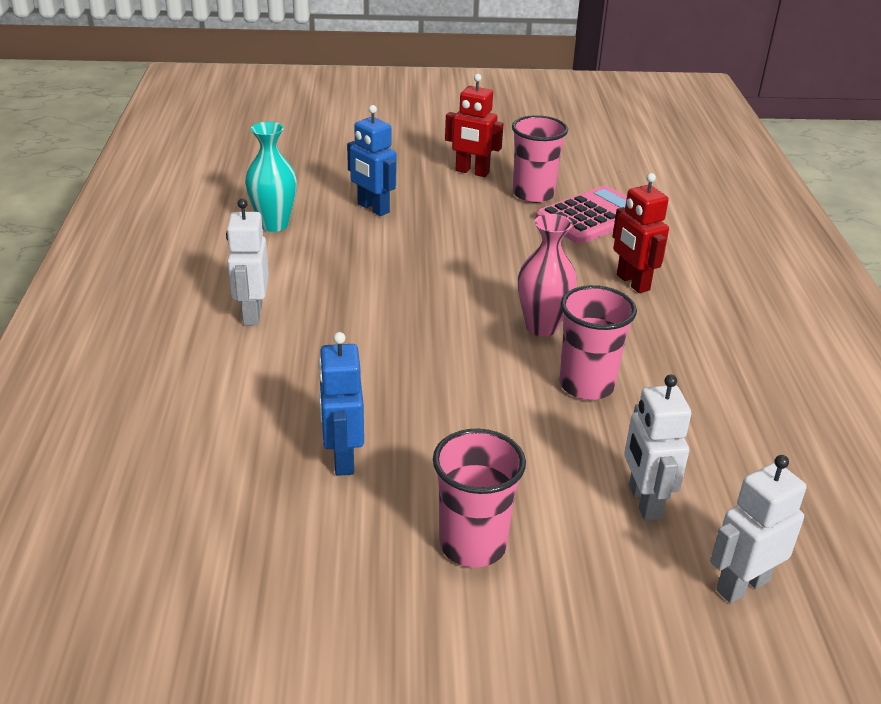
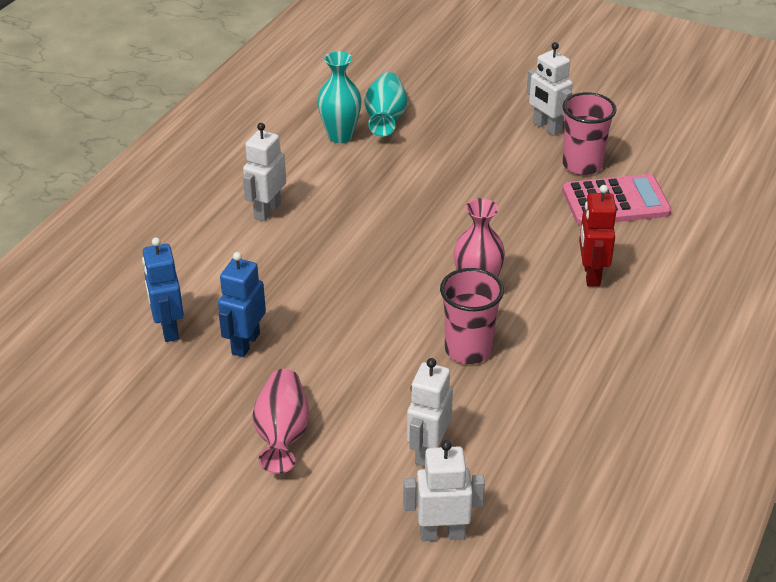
camera: 30 degrees right, 5 degrees up
blue robot [347,105,396,216] -> blue robot moved to [142,237,184,342]
pink cup [433,429,526,567] -> pink vase [252,369,310,474]
red robot [445,74,504,177] -> white robot [526,42,573,136]
none -> turquoise vase [365,72,407,137]

